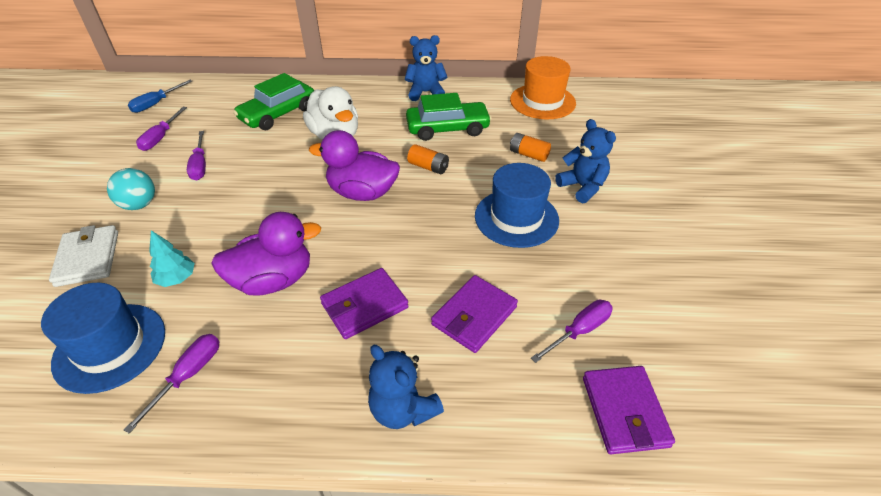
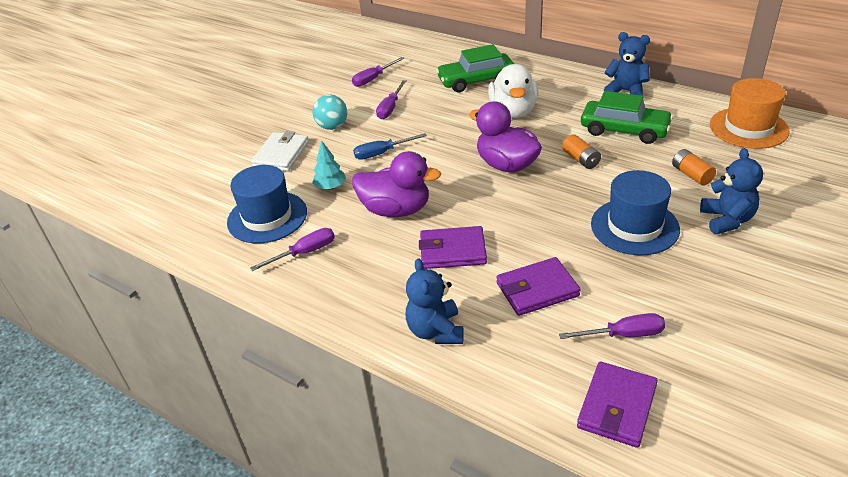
camera: 35 degrees right, 5 degrees down
blue screwdriver [128,80,192,113] -> blue screwdriver moved to [353,133,427,160]

